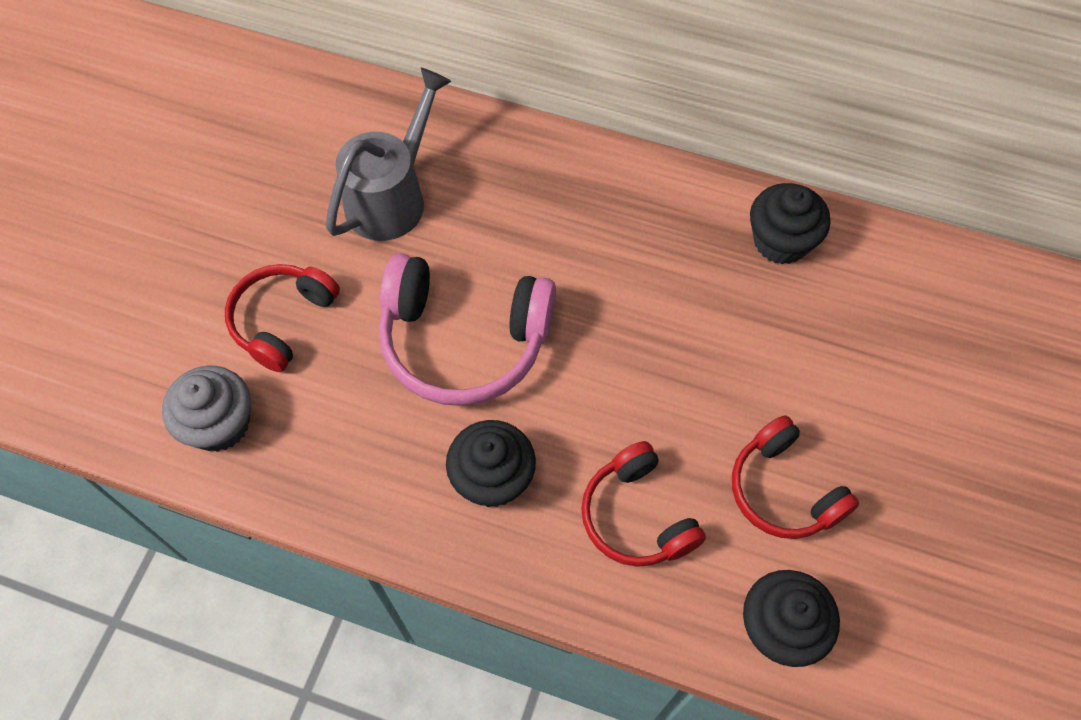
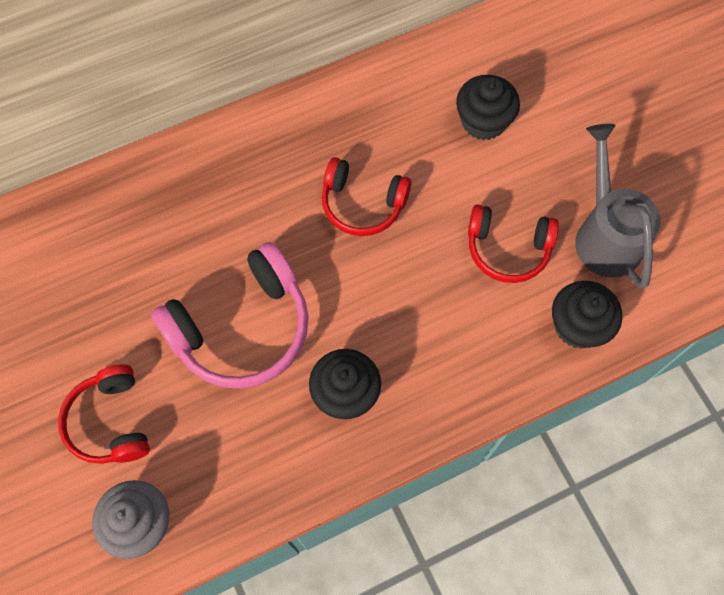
camera: 45 degrees left, 5 degrees up
grey watering can [326,68,452,241] -> grey watering can moved to [575,124,661,289]
red headphones [581,441,706,567] -> red headphones moved to [322,157,411,236]
black cupcake [750,183,831,264] -> black cupcake moved to [456,75,520,140]

